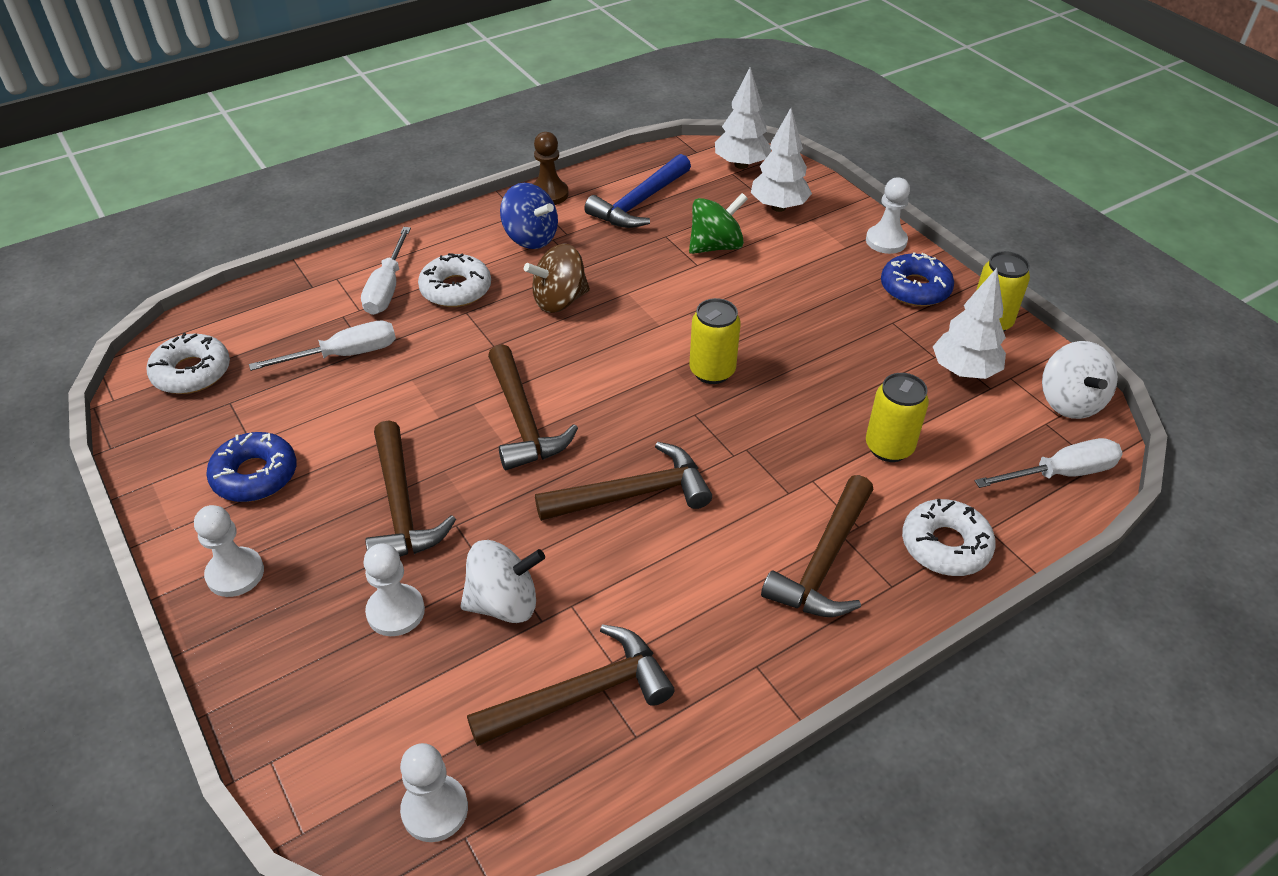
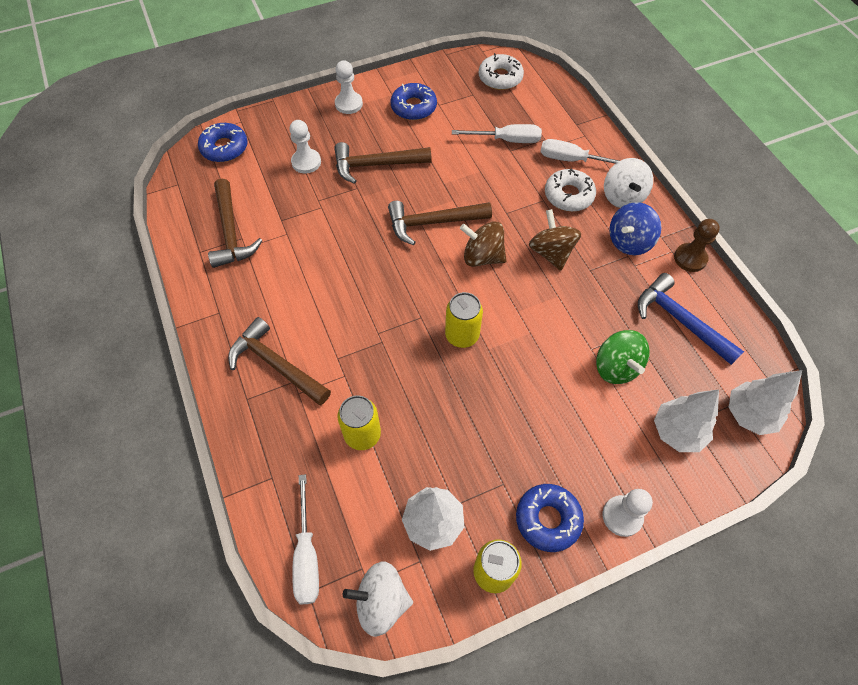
camera: 100 degrees right, 15 degrees up
white screwdriver [249,320,396,371] -> white screwdriver turned 75 degrees counterclockwise [452,124,542,143]
white pawn [400,743,468,842] -> none
white spinning top [460,540,545,623] -> white spinning top moved to [604,158,653,208]
brown hammer [535,442,712,521] -> none
white donut [902,499,996,576] -> none
none -> blue donut [198,123,248,162]
none -> brown spinning top [460,221,506,267]

